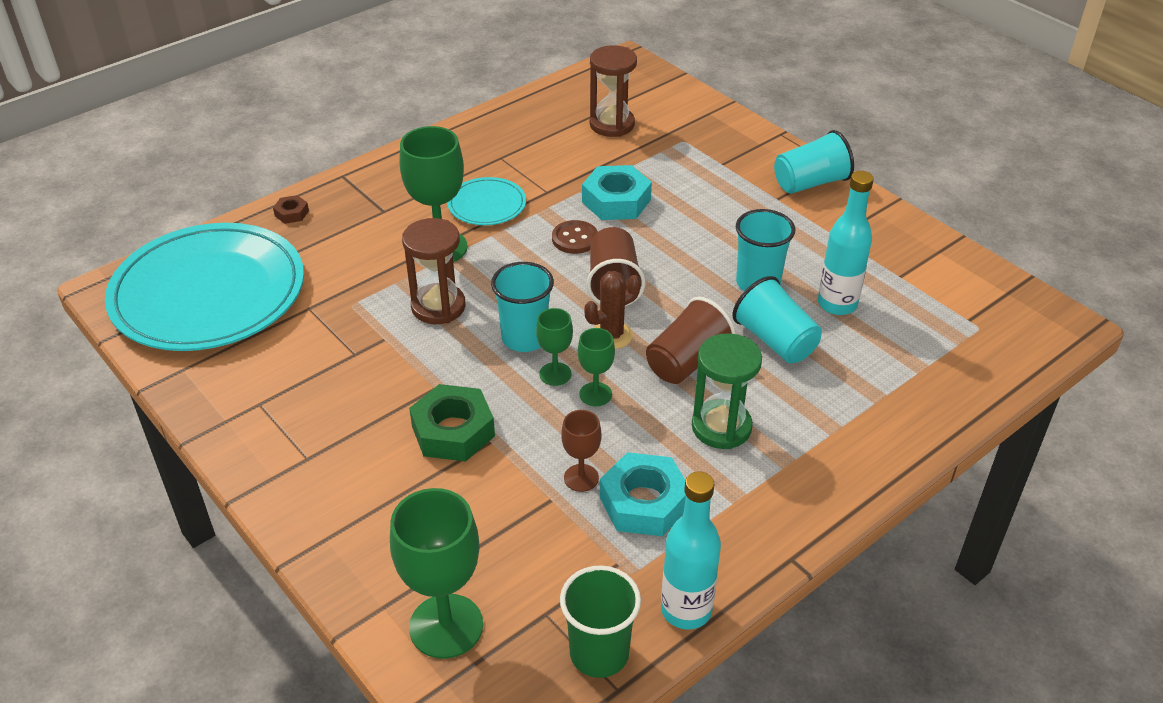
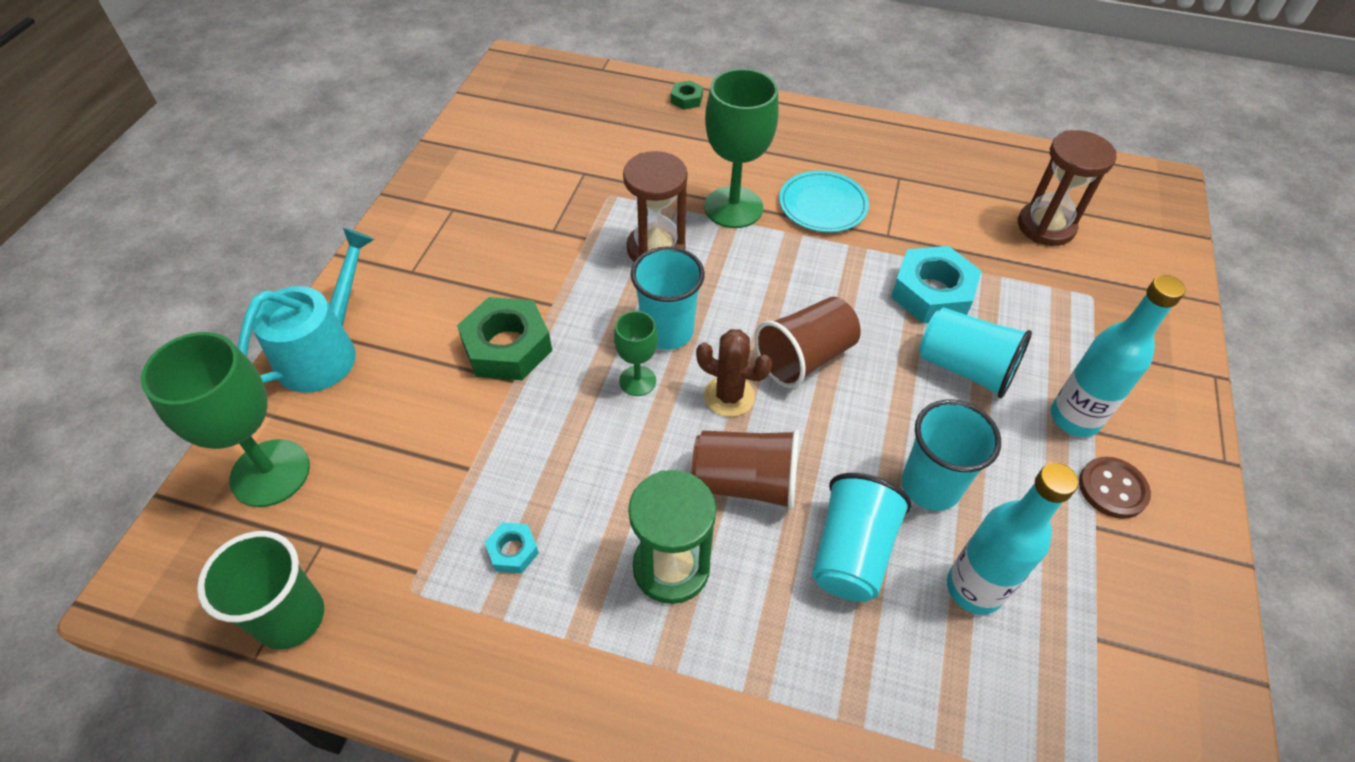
camera: 55 degrees right, 10 degrees up
turquoise plate [105,223,304,351] -> none
brown nut [273,195,309,224] -> green nut [671,80,703,110]
brown button [552,220,598,254] -> brown button moved to [1079,457,1151,519]
brown goblet [561,410,601,492] -> none
green goblet [578,328,615,406] -> none
turquoise nut [600,452,686,537] -> turquoise nut [485,522,539,573], size x0.48
turquoise bottle [661,472,721,630] -> turquoise bottle moved to [1051,275,1186,437]
turquoise cup [774,130,854,194] -> turquoise cup moved to [919,308,1032,398]
none -> turquoise watering can [238,228,375,393]

